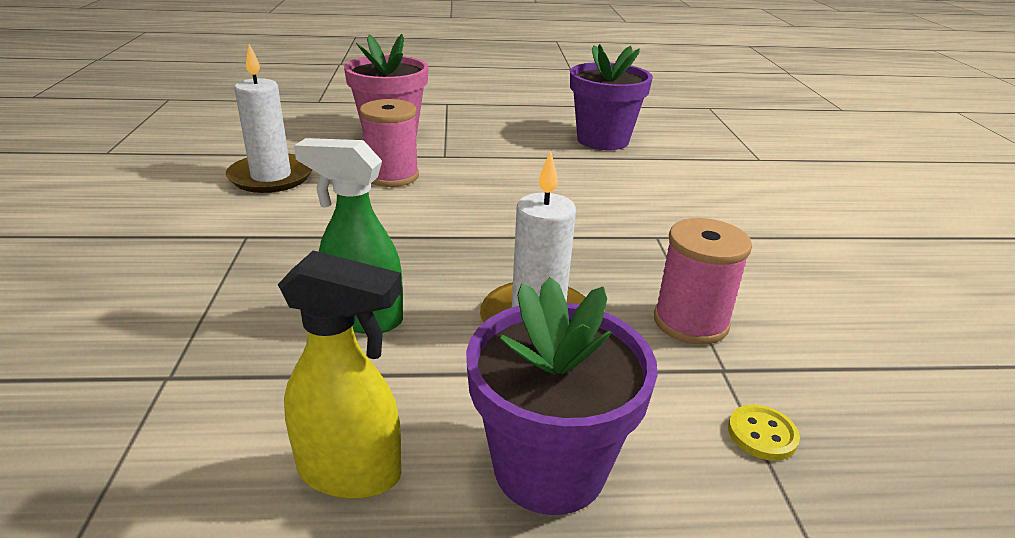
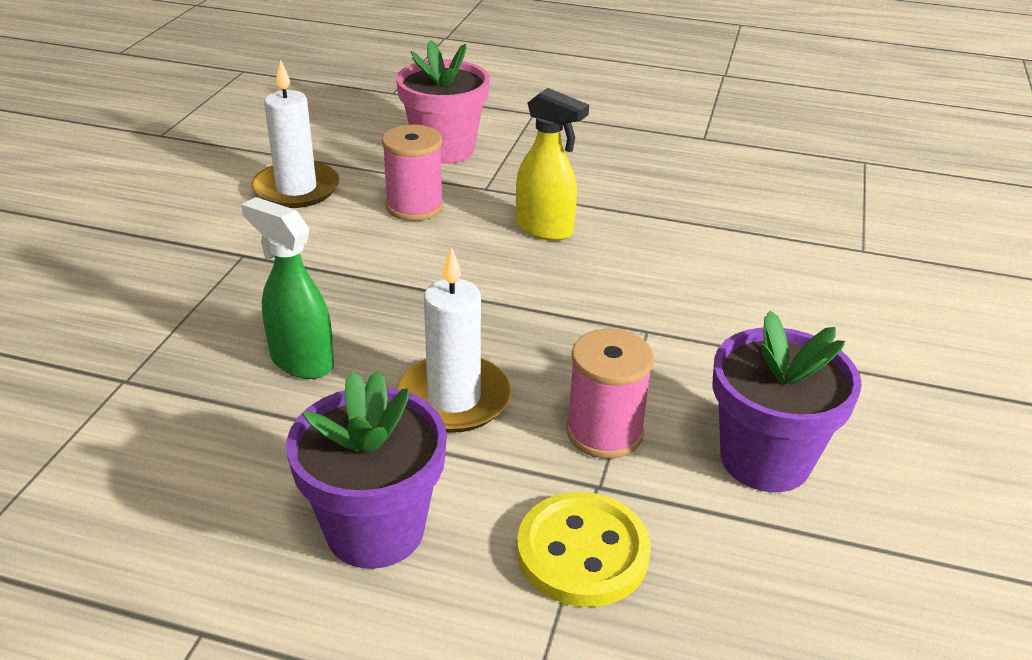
camera: 20 degrees right, 5 degrees up
yellow spray bottle [278,250,402,499] -> yellow spray bottle moved to [516,88,589,241]
purple flower pot [570,44,653,150] -> purple flower pot moved to [712,311,862,492]
yellow button [728,405,800,461] -> yellow button [517,492,651,607], size x2.08

